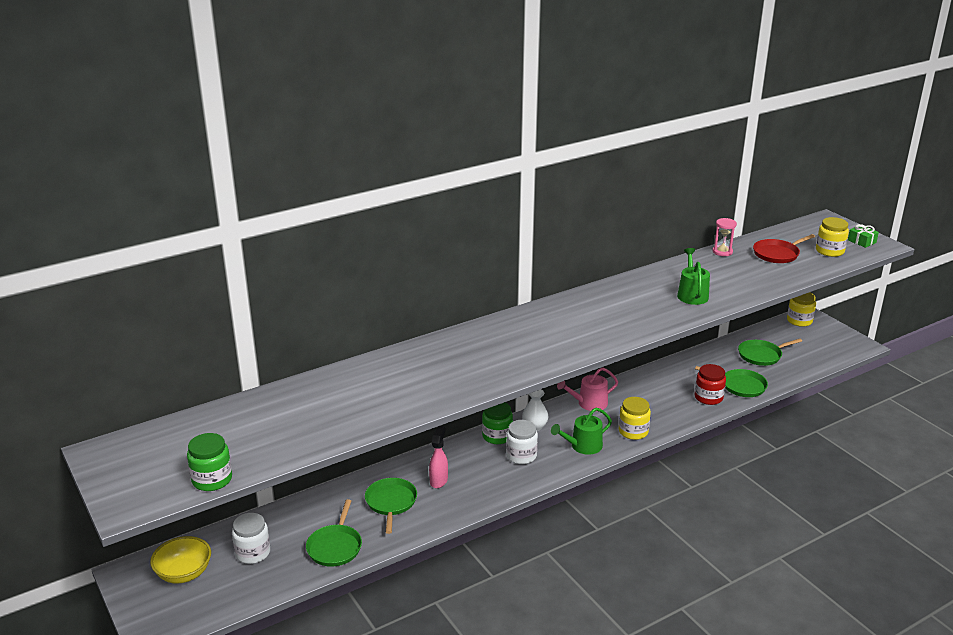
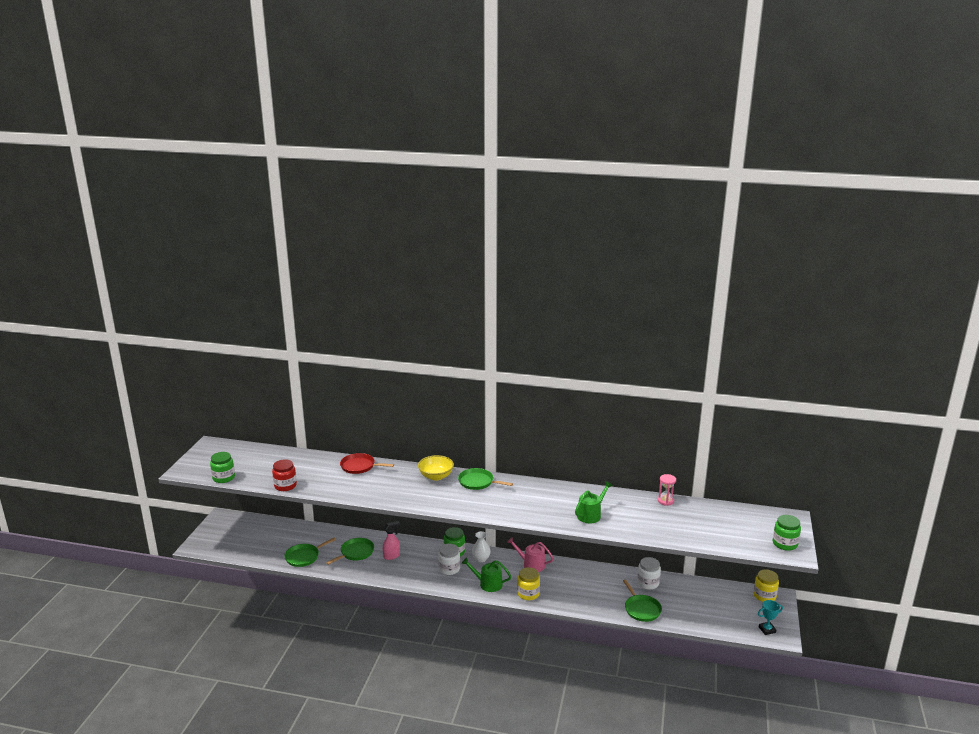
camera: 45 degrees right, 5 degrees down
yellow bowl [150,536,211,583] -> yellow bowl moved to [418,455,454,481]
white jar [232,513,270,564] -> white jar moved to [637,557,661,589]
red jar [695,364,726,405] -> red jar moved to [272,459,297,491]
green pan [738,339,802,366] -> green pan moved to [458,468,513,490]
red pan [753,234,815,263] -> red pan moved to [340,453,394,474]
yellow jar [816,217,849,257] -> none
green gift [848,224,879,248] -> green jar [773,515,801,551]
none -> turquoise trophy [758,600,783,635]

